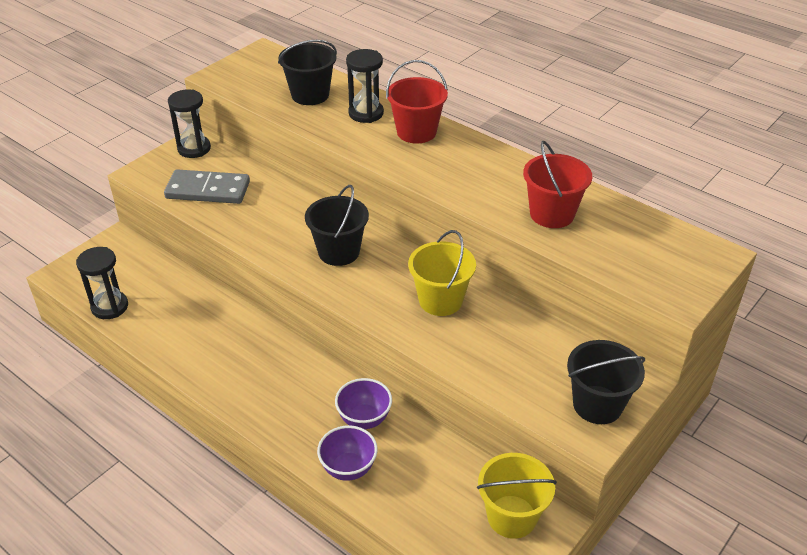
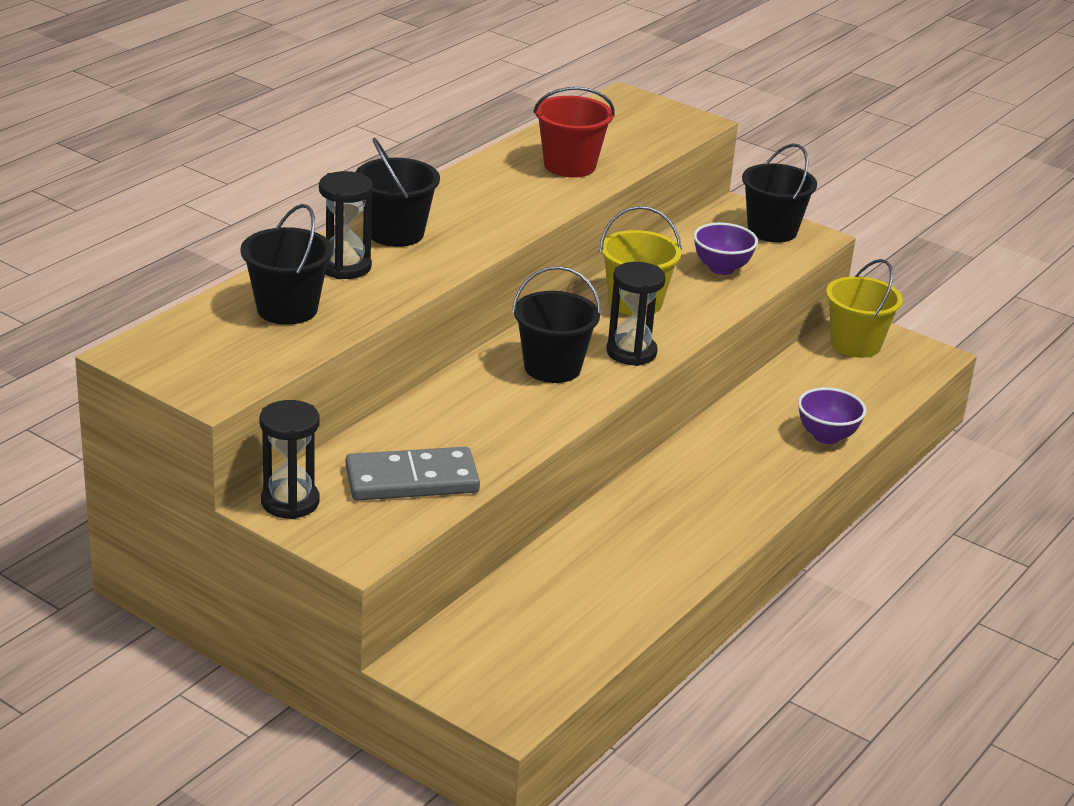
camera: 95 degrees left, 10 degrees down
black hourglass [76,247,128,319] -> black hourglass moved to [606,262,666,366]
grey domino [164,169,250,204] -> grey domino turned 75 degrees clockwise [345,447,480,501]
purple bowl [335,378,392,429] -> purple bowl moved to [693,222,758,275]
red bucket [386,60,448,144] -> black bucket [356,138,440,247]

